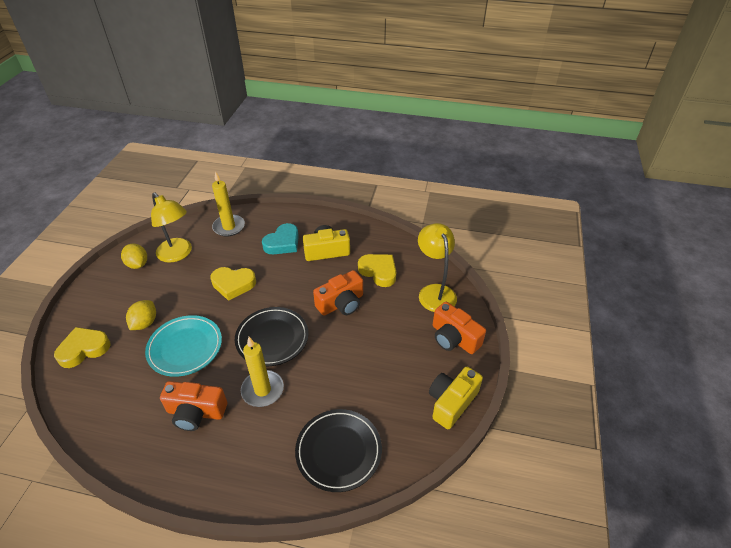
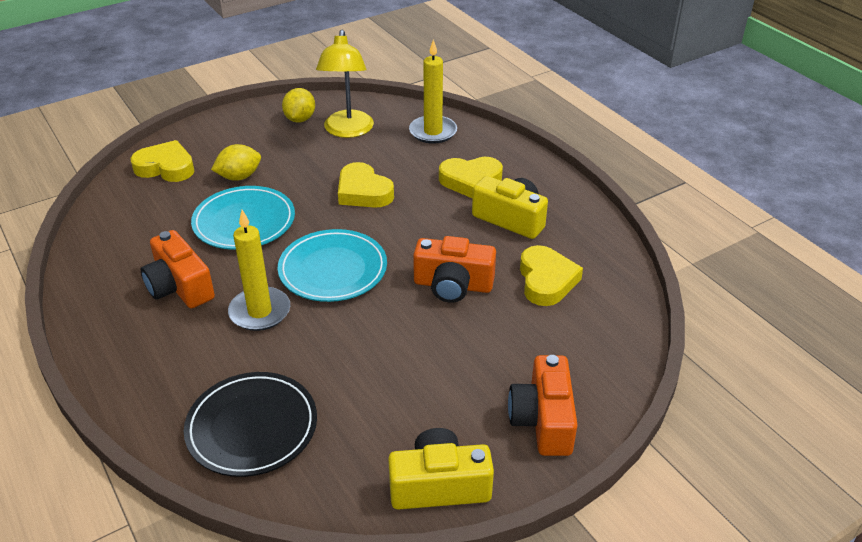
camera: 45 degrees right, 5 degrees down
black plate [235,307,309,366] -> turquoise plate [278,229,387,302]
turquoise heart [262,223,299,254] -> yellow heart [439,157,503,199]
yellow lamp [418,223,457,312] -> none

